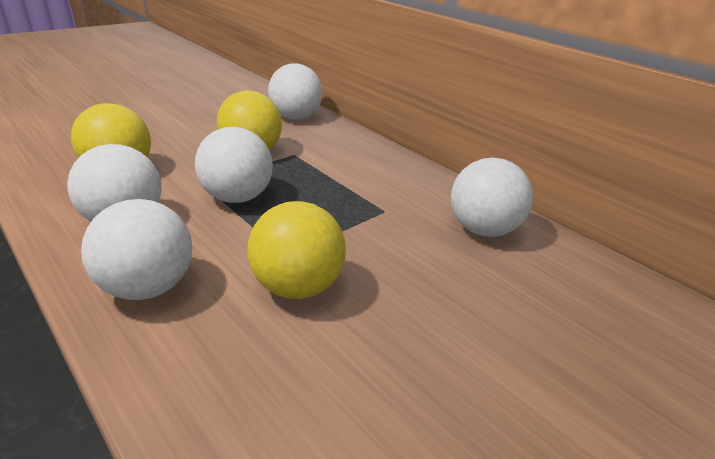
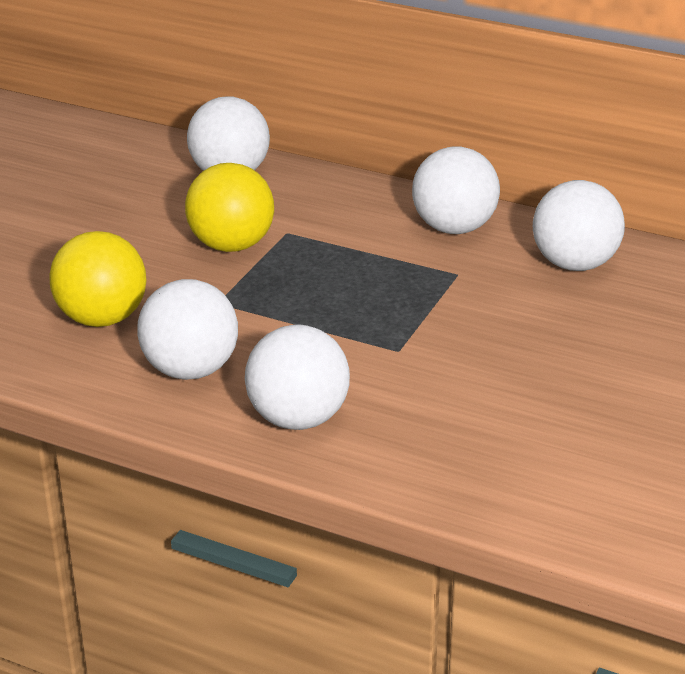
camera: 20 degrees left, 0 degrees up
white ball [195,127,273,203] -> white ball moved to [412,146,500,234]
yellow ball [248,201,346,299] -> none

